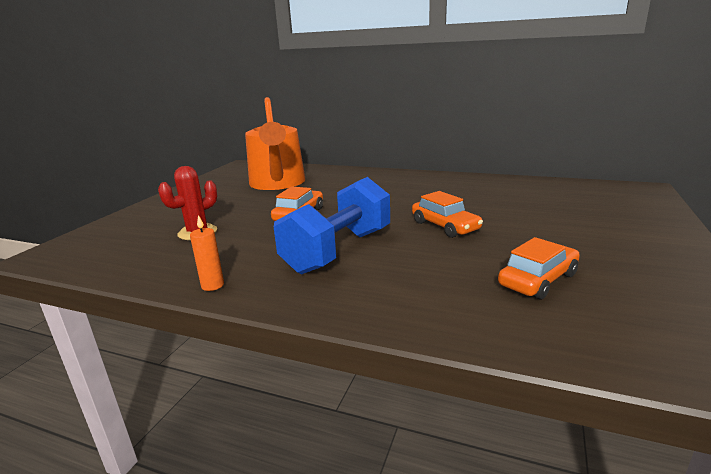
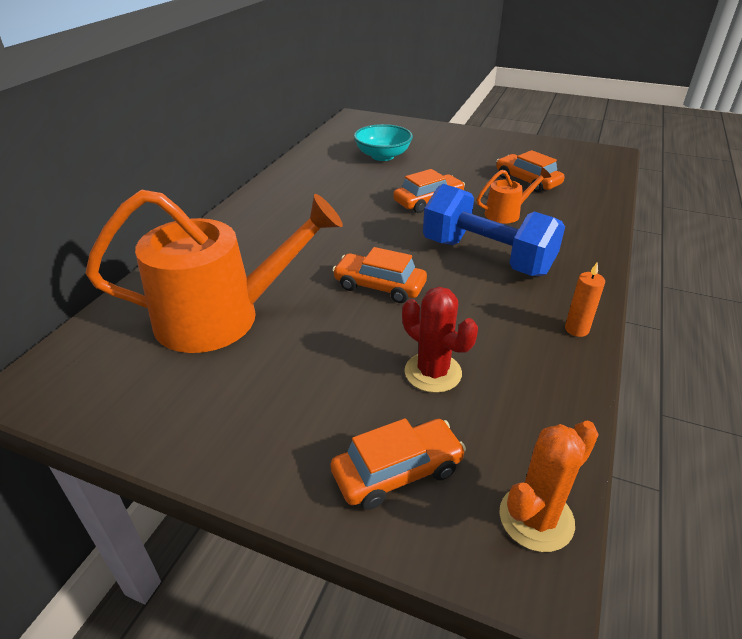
camera: 90 degrees left, 15 degrees up
none -> orange car [331,418,466,510]
none -> turquoise bowl [354,124,413,161]
none -> orange watering can [477,167,551,224]
none -> orange cactus [499,421,599,552]

